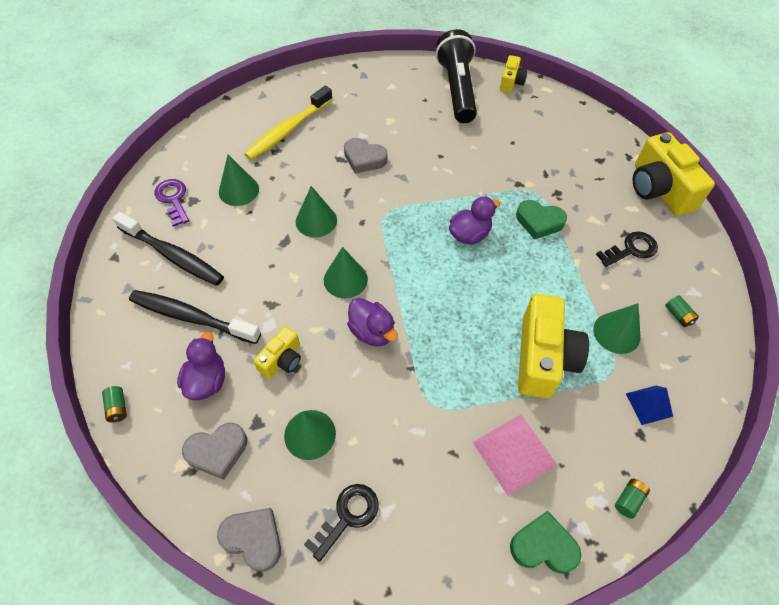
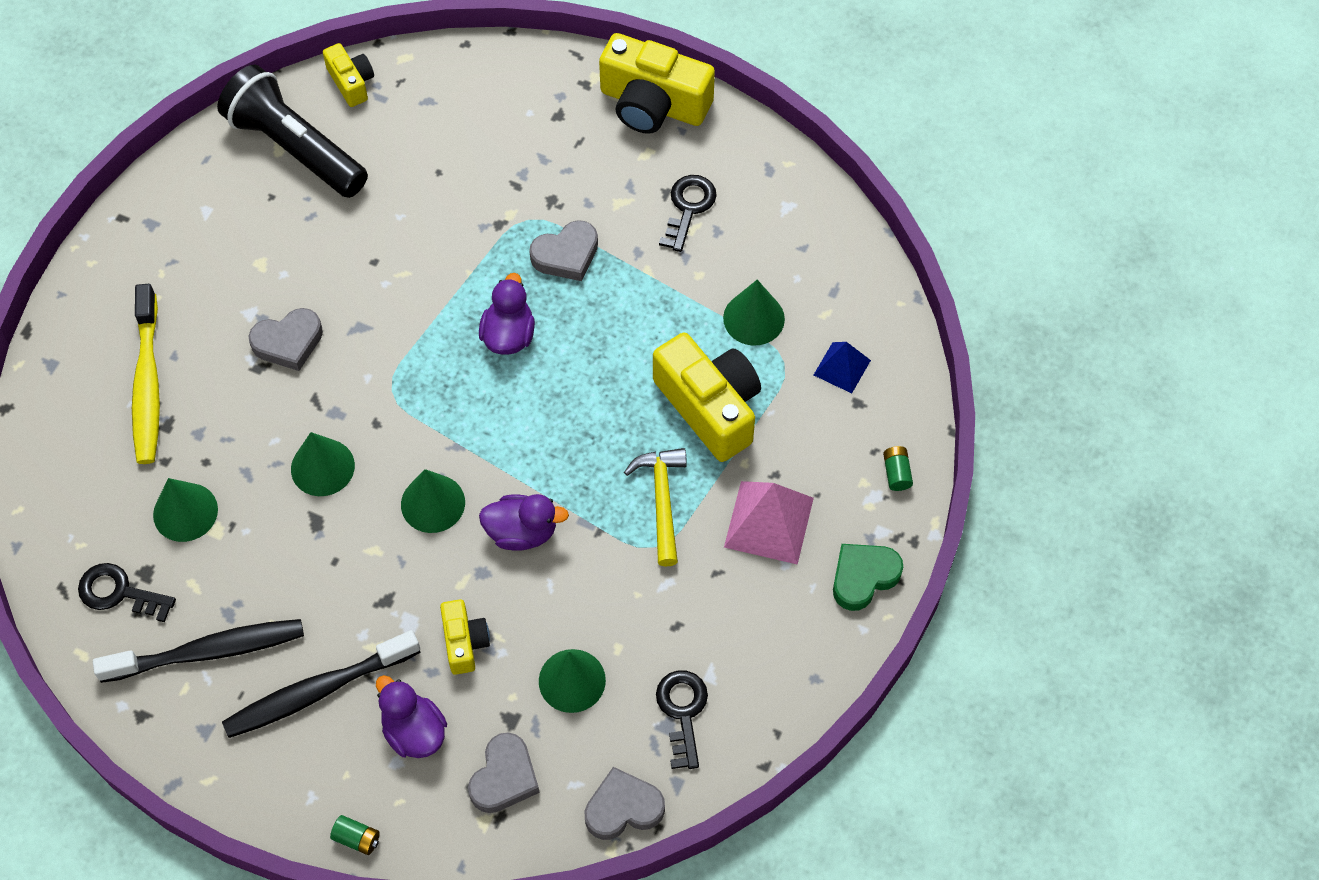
camera: 45 degrees left, 5 degrees up
purple key [154,179,189,227] -> black key [78,563,176,622]
green heart [516,200,567,240] -> grey heart [529,220,598,281]
green battery [665,295,699,327] -> none
none -> yellow hammer [624,448,687,566]

